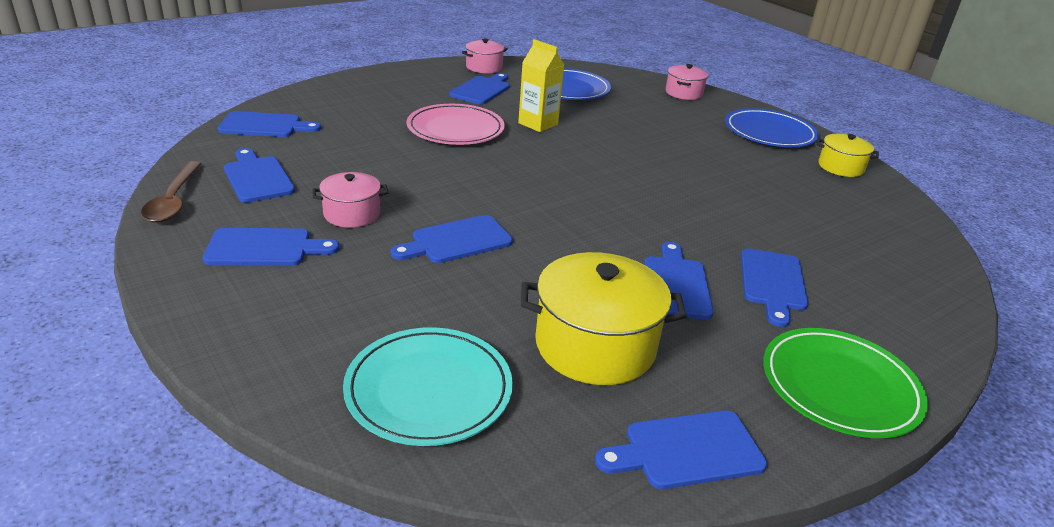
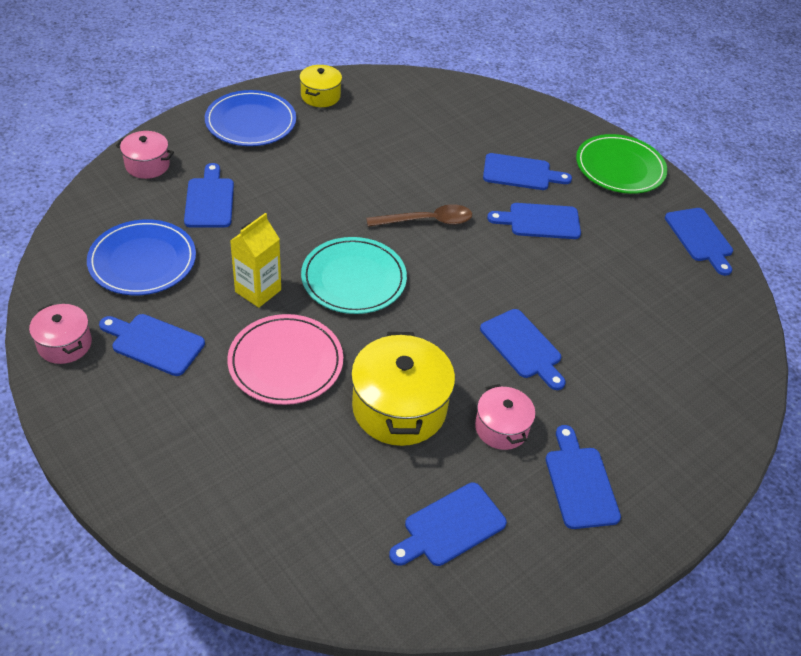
camera: 95 degrees left, 15 degrees up
brown spoon [141,161,202,223] -> brown spoon moved to [366,204,472,227]
blue cutting board [218,111,321,137] -> blue cutting board moved to [184,163,234,228]
turquoise plate [343,327,513,446] -> turquoise plate moved to [301,237,407,314]
yellow pot [521,252,687,385] -> yellow pot moved to [351,332,455,446]

